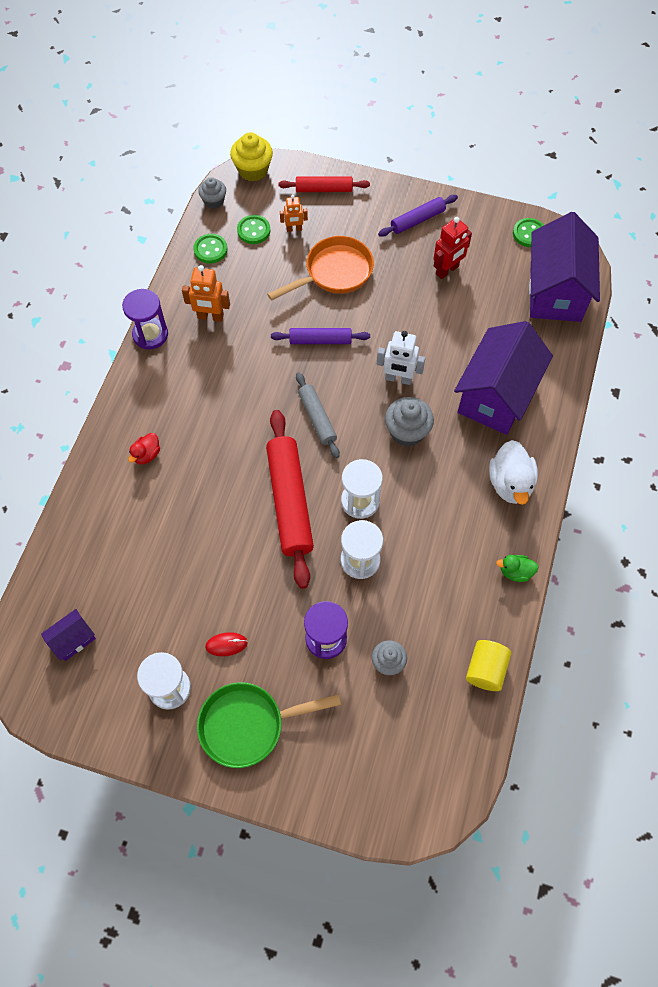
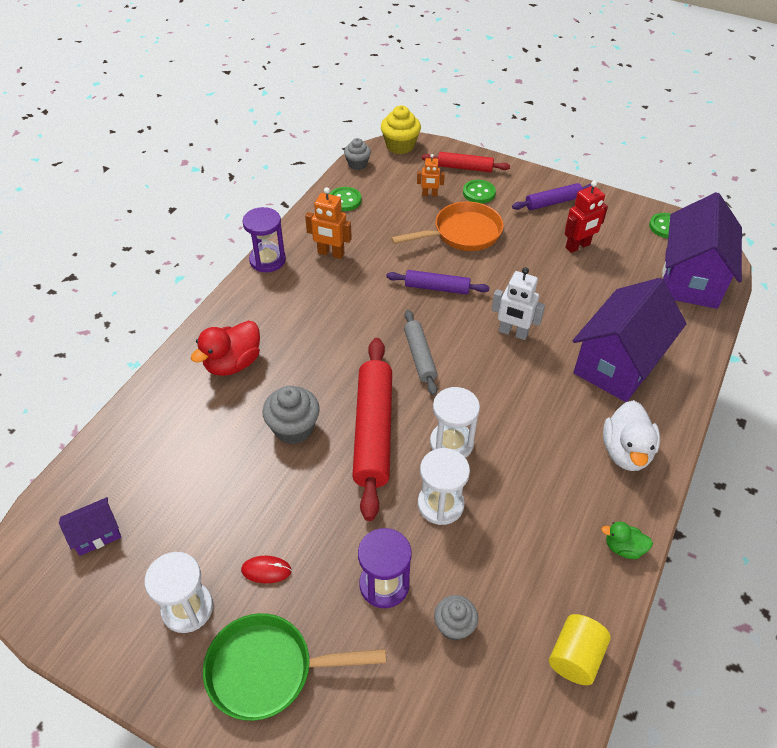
camera: 10 degrees right, 15 degrees down
red duck [128,433,160,464] -> red duck [191,321,260,376], size x1.80
green button [237,215,270,244] -> green button moved to [463,180,496,203]
grey cupcake [385,397,434,446] -> grey cupcake moved to [262,386,320,444]

